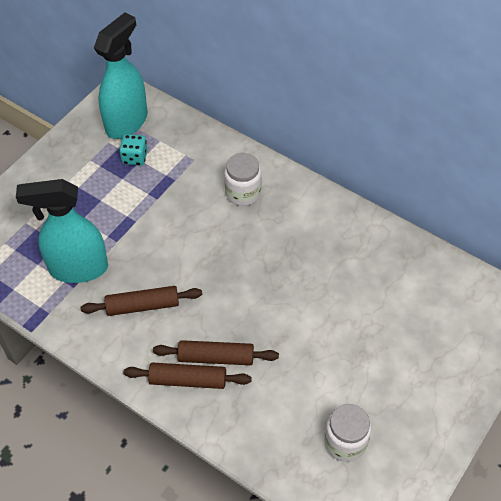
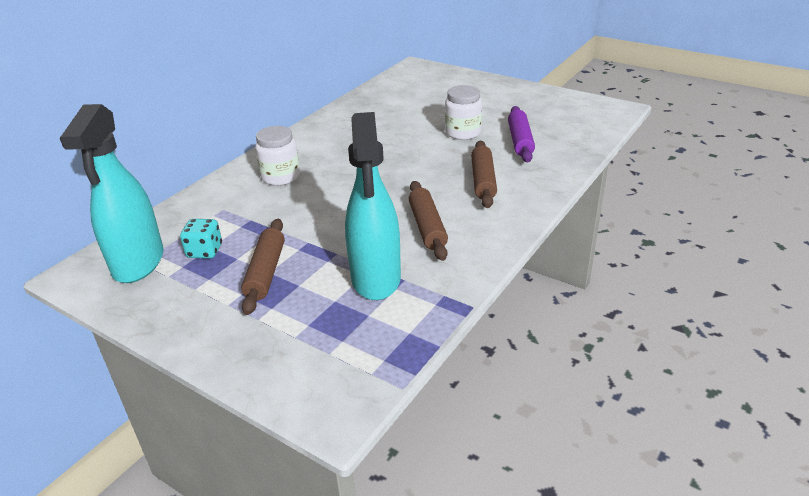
camera: 90 degrees left, 20 degrees down
turquoise spray bottle [94,13,147,139] -> turquoise spray bottle turned 120 degrees counterclockwise [60,104,164,283]
brown rolling pin [123,362,252,389] -> brown rolling pin moved to [241,219,285,315]
white jar [324,404,371,462] -> white jar moved to [445,85,482,140]
none -> purple rolling pin [508,106,535,162]

